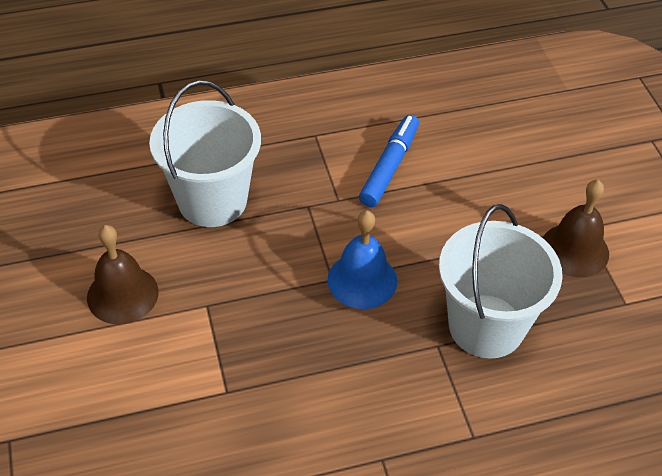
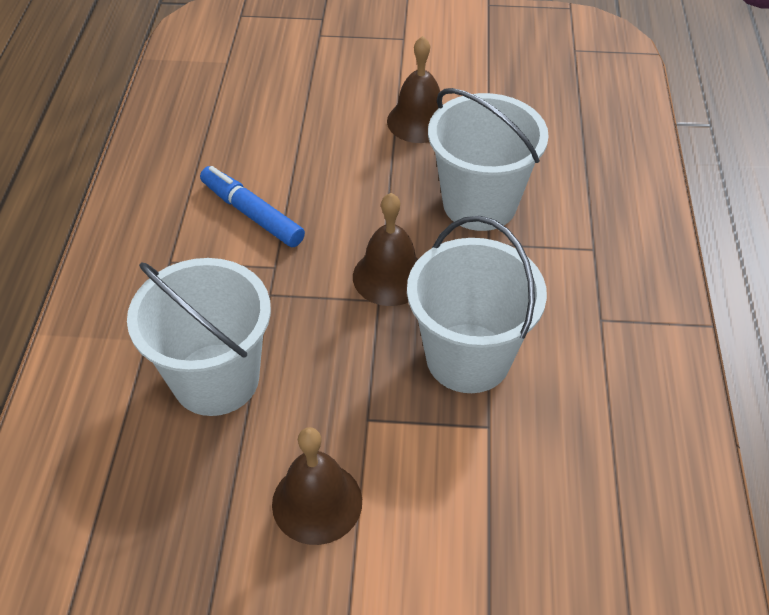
camera: 70 degrees left, 0 degrees up
blue bell [327,210,397,309] -> brown bell [353,193,418,306]
none -> white bucket [407,216,547,393]

